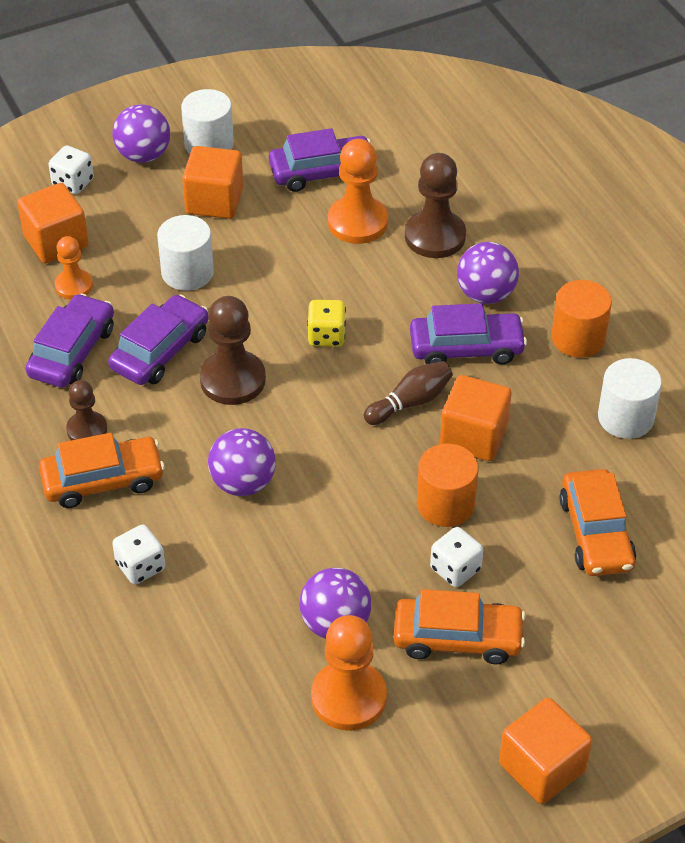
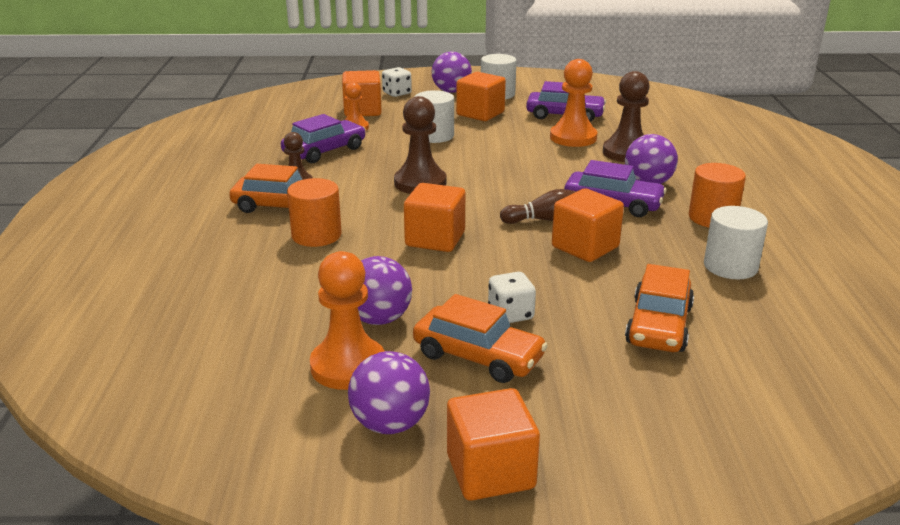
camera: 25 degrees right, 20 degrees down
purple car [108,295,209,385] -> none
white dice [112,524,165,584] -> none
purple ball [208,428,276,496] -> purple ball moved to [348,351,430,434]
yellow dice [307,300,346,347] -> none
orange cylinder [417,444,478,527] -> orange cylinder moved to [287,178,342,247]
none -> orange cube [404,183,465,252]

